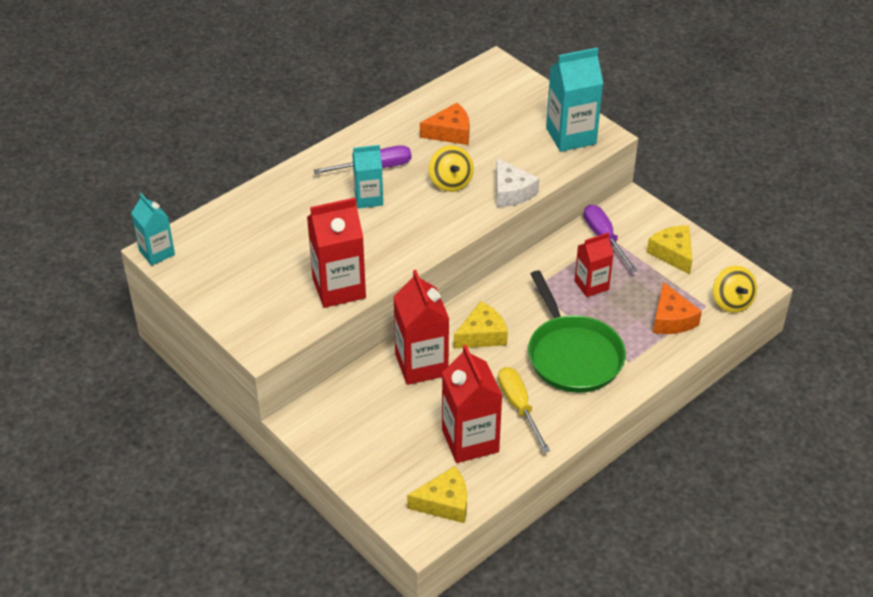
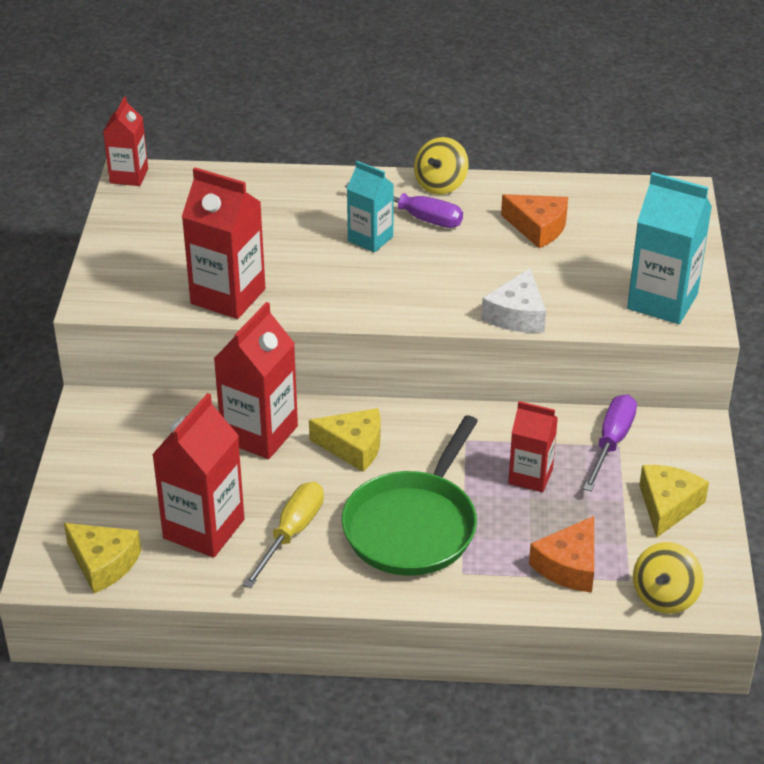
camera: 45 degrees right, 5 degrees down
turquoise carton [131,193,175,266] -> red carton [103,97,148,186]
yellow spinning top [429,145,474,192] -> yellow spinning top moved to [414,137,469,195]

